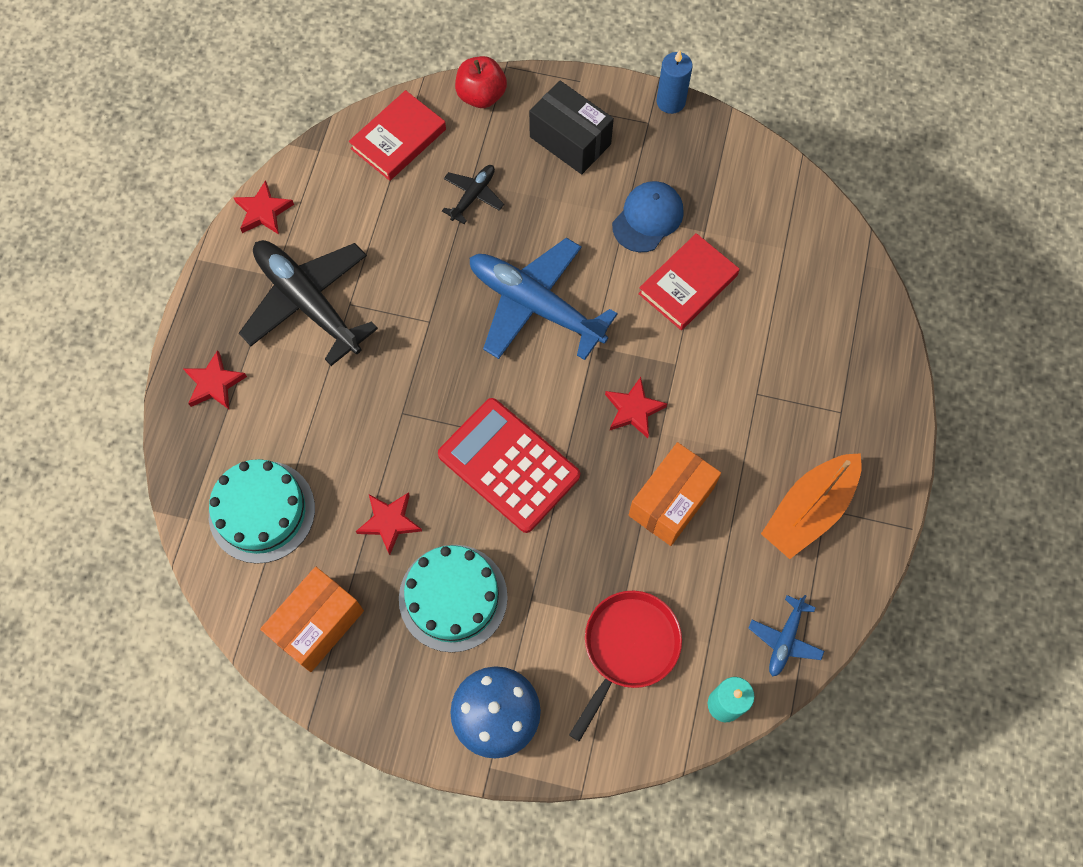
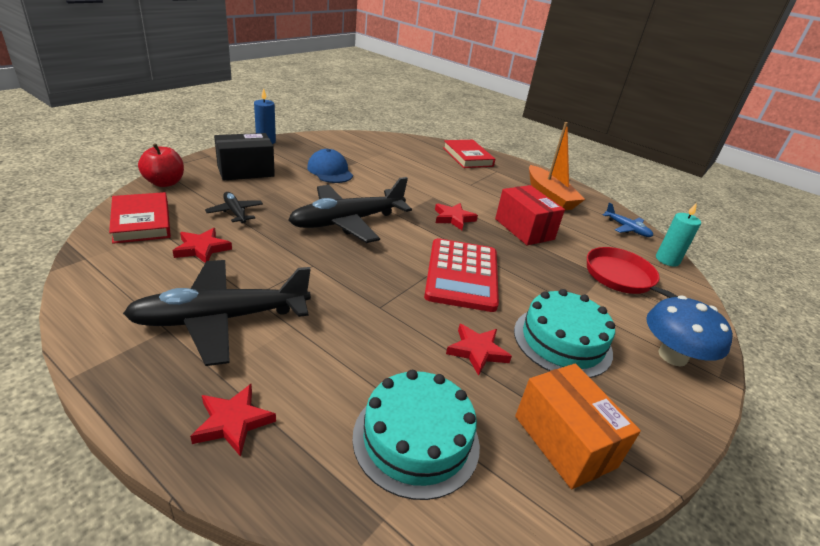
camera: 70 degrees left, 35 degrees down
red star [234,180,294,234] -> red star moved to [173,228,232,263]
red calculator [438,398,580,533] -> red calculator turned 60 degrees counterclockwise [424,238,499,312]
blue plane [470,238,618,360] -> black plane [288,177,412,243]
orange box [629,442,721,546] -> red box [495,185,565,245]
red book [638,233,740,330] -> red book moved to [443,140,495,168]

